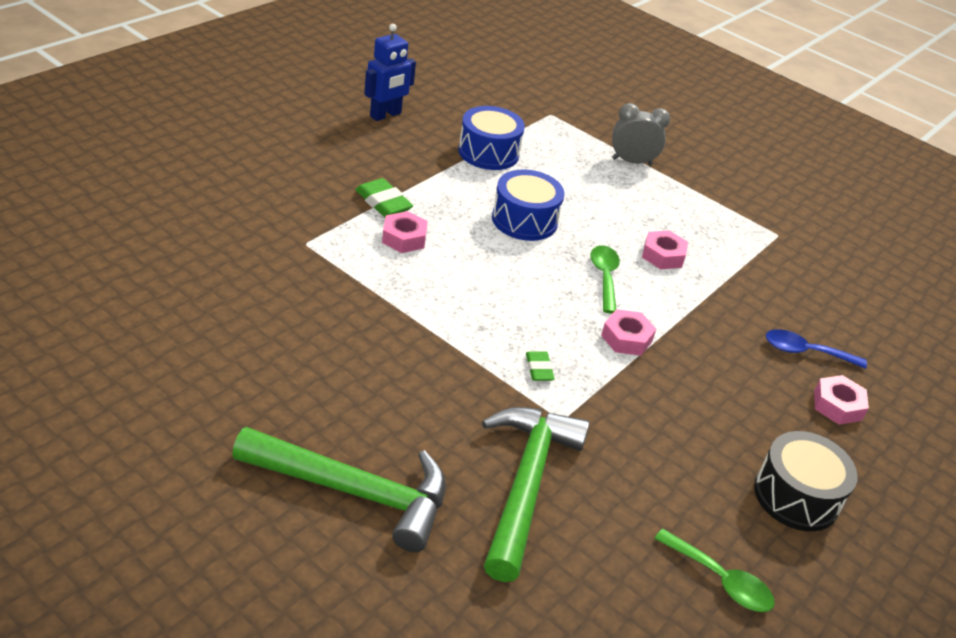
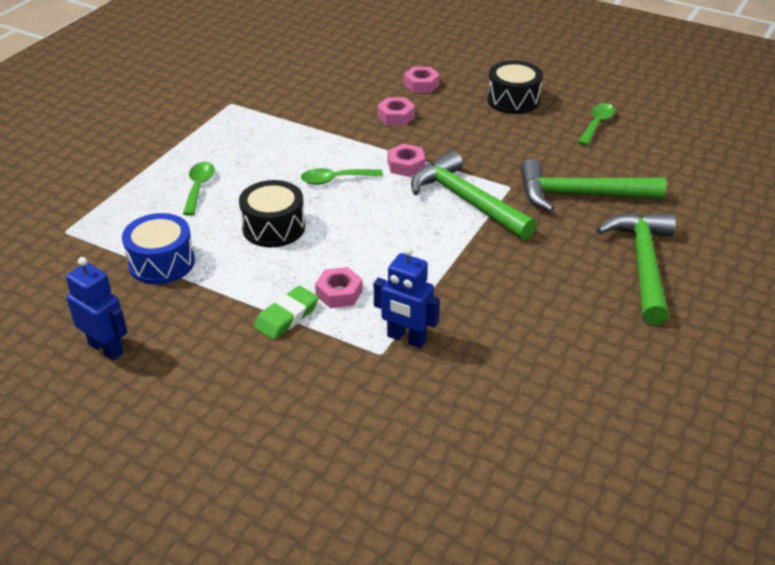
camera: 95 degrees left, 0 degrees up
blue drum [492,169,565,241] -> black drum [239,180,305,247]
green eraser [526,351,555,381] -> green hammer [411,150,537,240]
grey clock [612,103,670,166] -> none
pink nut [642,230,688,269] -> pink nut moved to [377,97,415,126]
blue spoon [766,329,867,369] -> none
none -> green spoon [183,162,215,216]
none -> blue robot [374,247,440,348]

